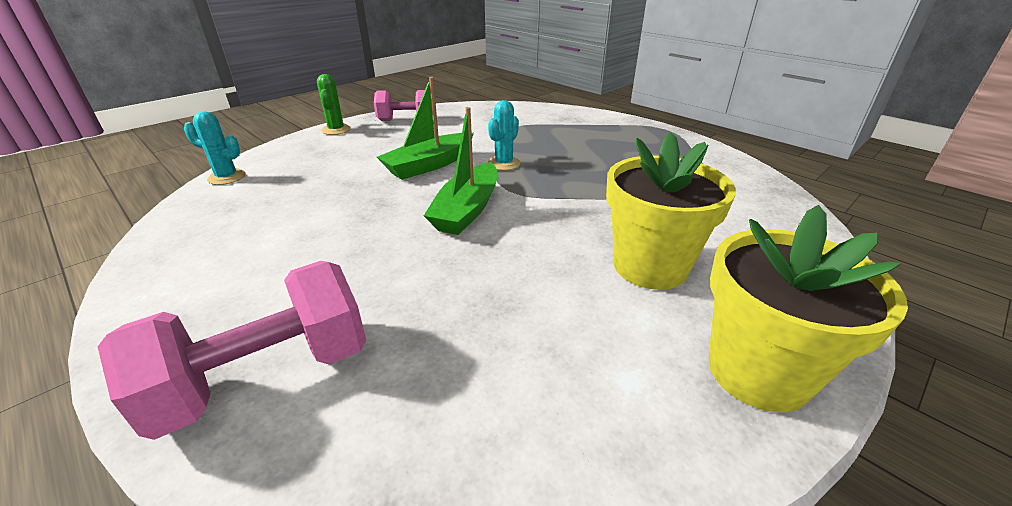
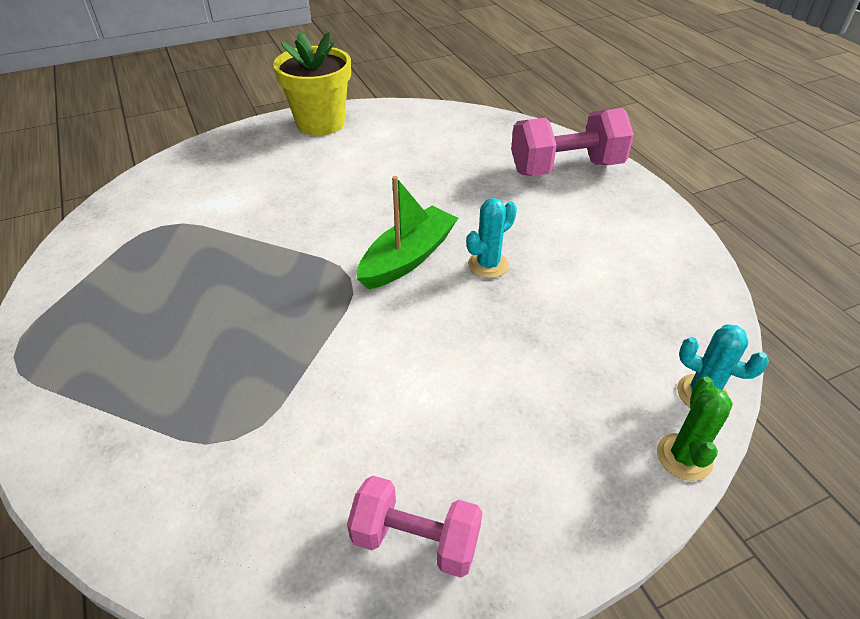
camera: 160 degrees left, 10 degrees up
green cactus [317,74,351,135] -> green cactus moved to [657,377,733,481]
green boat [377,77,474,180] -> none
turquoise cactus [488,100,521,171] -> turquoise cactus moved to [467,198,517,278]
yellow flower pot [606,133,736,290] -> none

